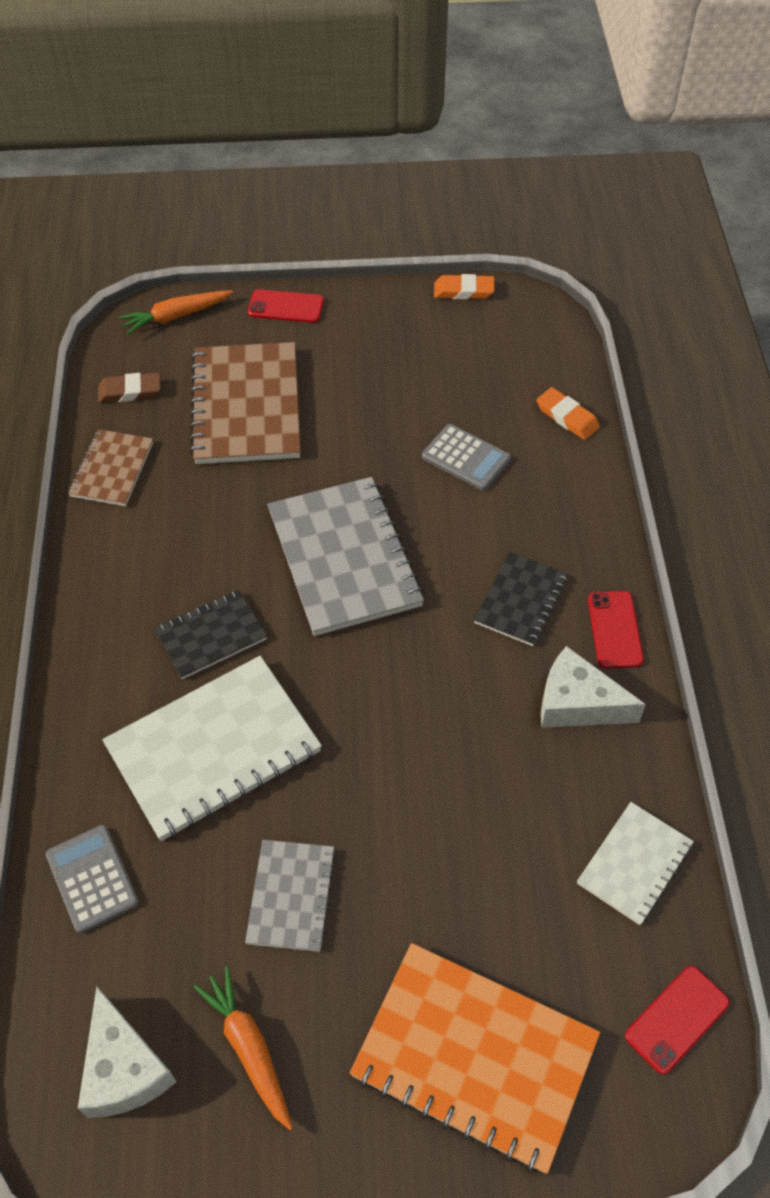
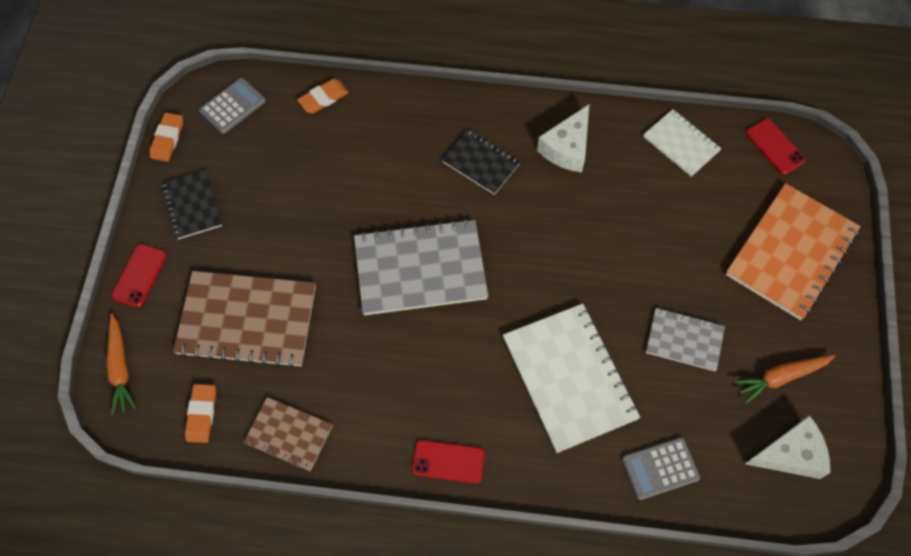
camera: 80 degrees left, 10 degrees up
brown eraser [98,373,161,403] -> orange eraser [185,384,216,443]
black notebook [154,590,267,679] -> black notebook moved to [161,169,222,239]
grey calculator [422,424,511,491] -> grey calculator moved to [199,77,266,134]
red phone [588,591,644,668] -> red phone moved to [412,440,485,484]

